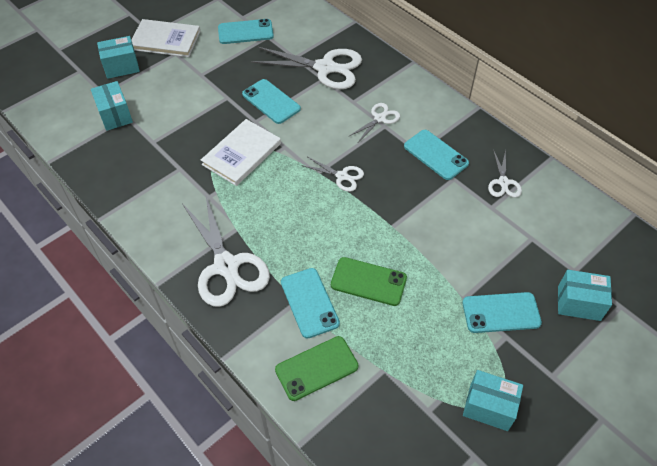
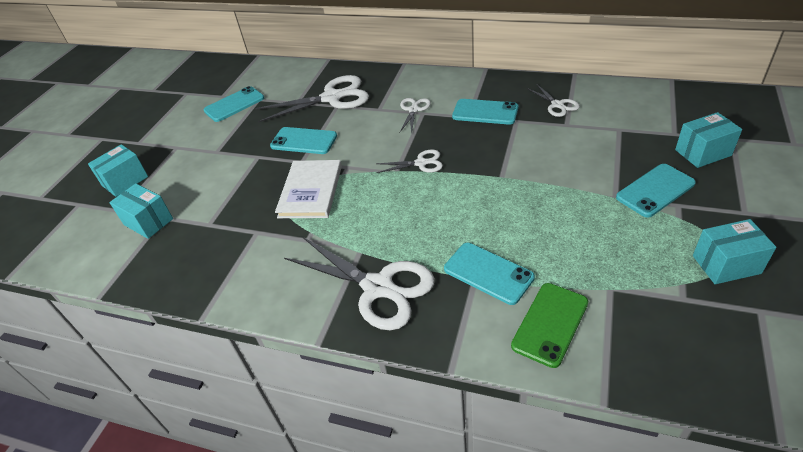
camera: 25 degrees left, 10 degrees down
white book [131,19,200,57] -> none
green phone [331,257,407,306] -> none

